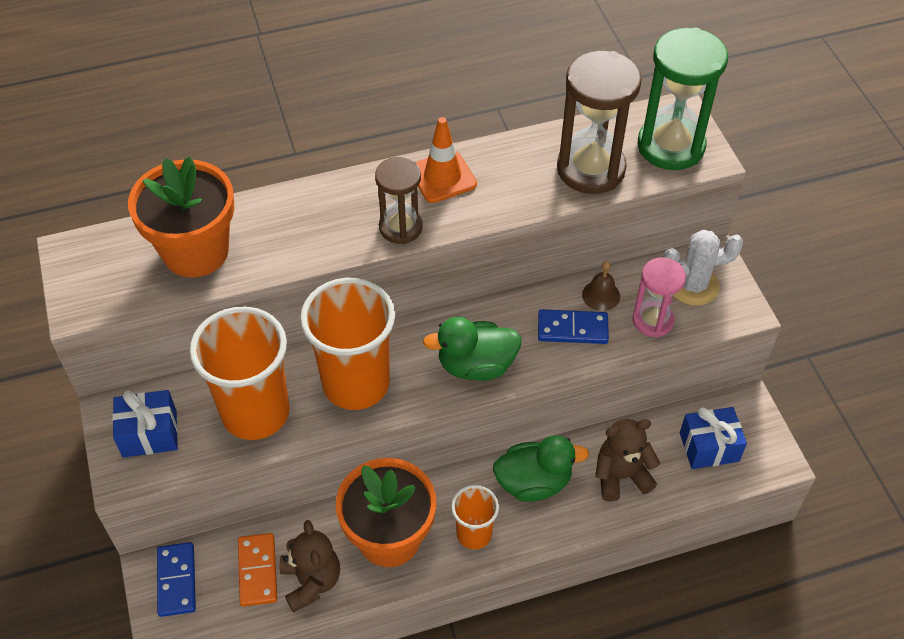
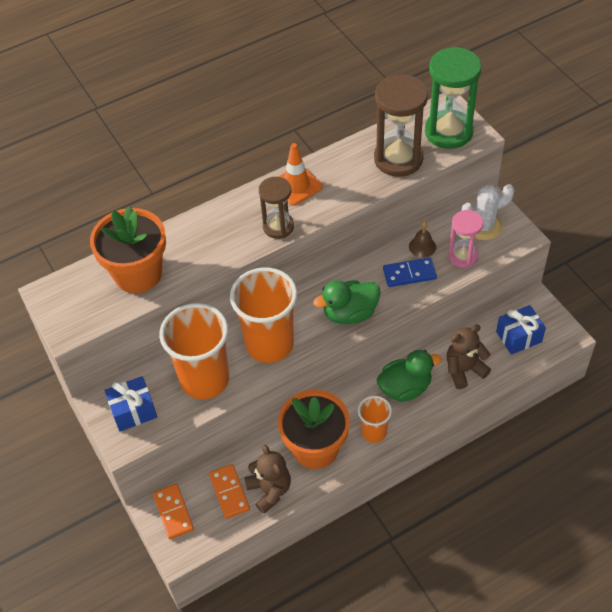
camera: 10 degrees left, 0 degrees up
blue domino [157,542,196,617] -> orange domino [153,484,194,539]

